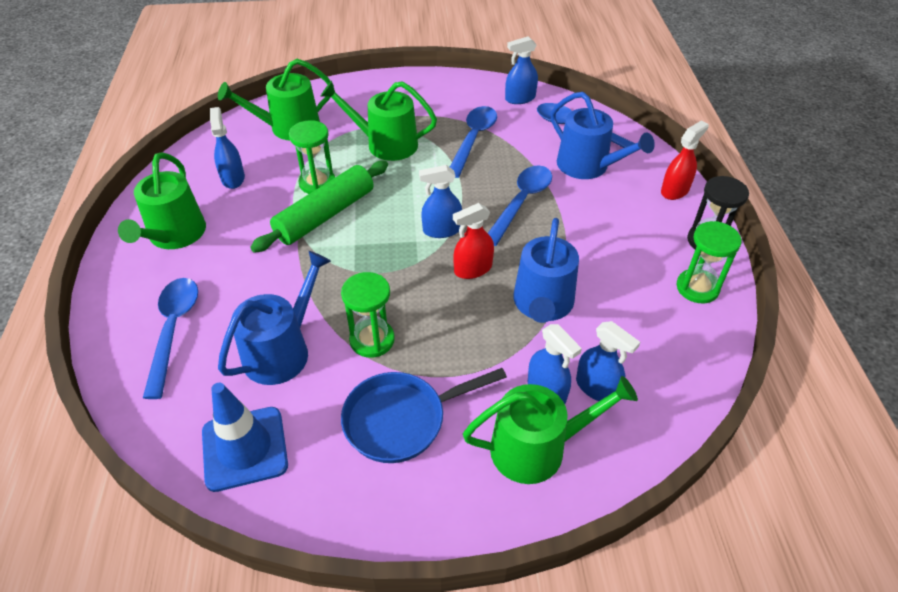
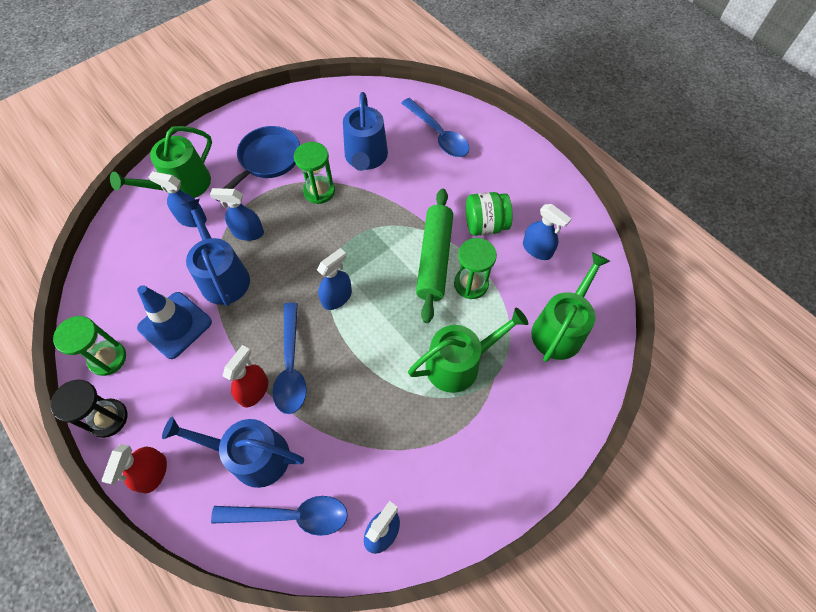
camera: 145 degrees right, 15 degrees up
green watering can [118,152,206,249] -> none
blue traffic cone [202,383,288,492] -> blue traffic cone moved to [137,285,212,359]
blue spoon [450,106,497,178] -> none
red spray bottle [453,203,494,279] -> red spray bottle moved to [223,345,268,407]
blue spray bottle [576,321,640,401] -> blue spray bottle moved to [210,188,264,241]
none -> green jar [466,192,513,236]

